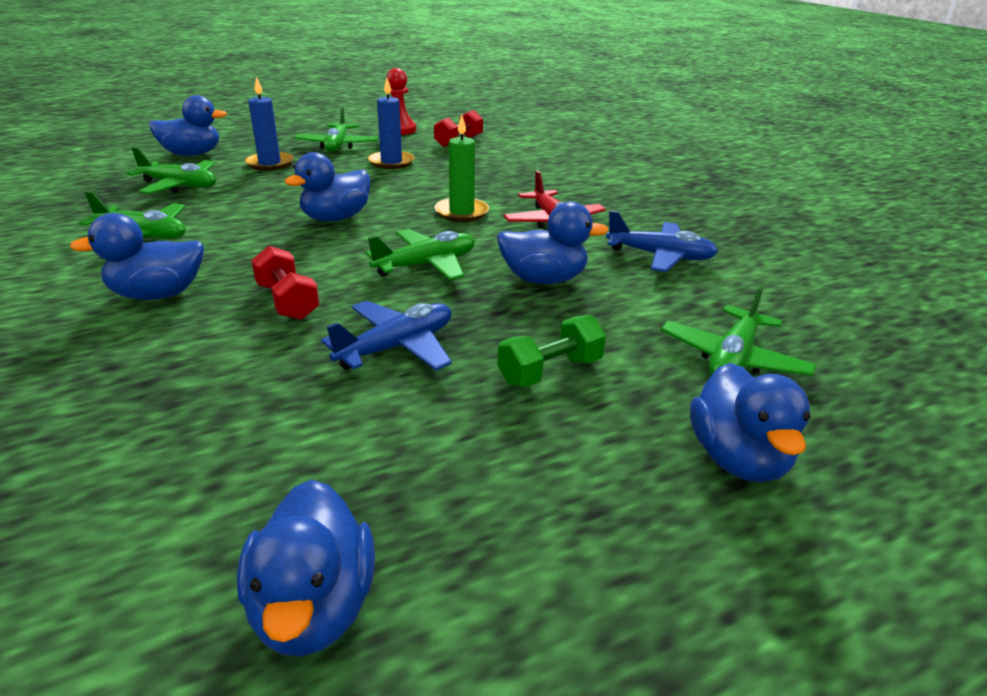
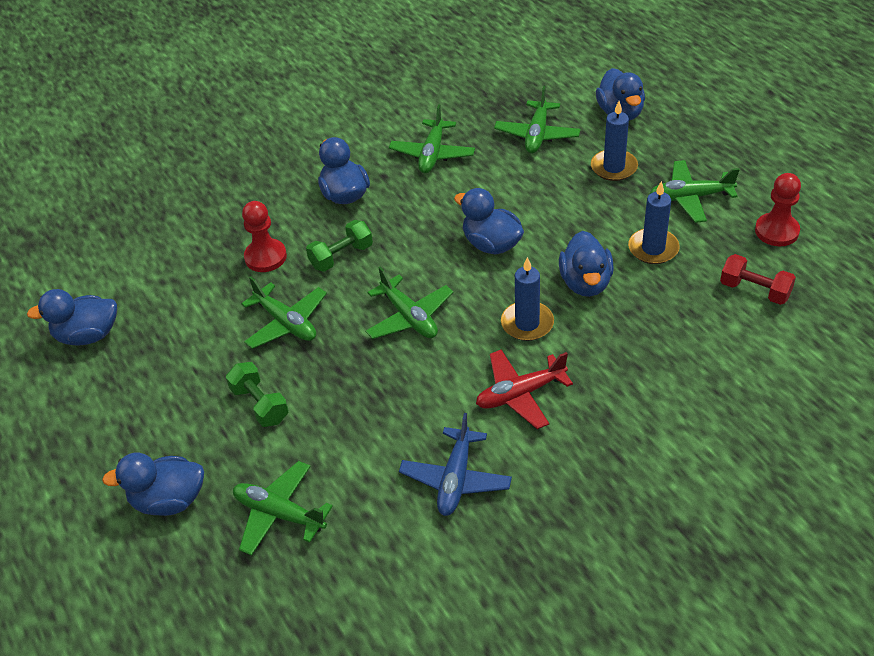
camera: 90 degrees right, 15 degrees up
red dumbbell [251,246,320,320] -> green dumbbell [306,220,373,272]
blue plane [321,300,452,371] -> green plane [241,277,327,349]
green candle [434,115,489,222] -> blue candle [501,257,554,341]
blue duck [497,202,609,284] -> blue duck moved to [559,231,614,297]
none -> red pawn [242,201,287,272]

